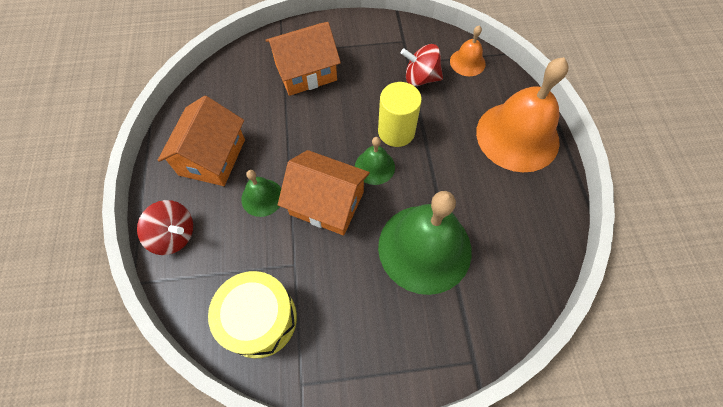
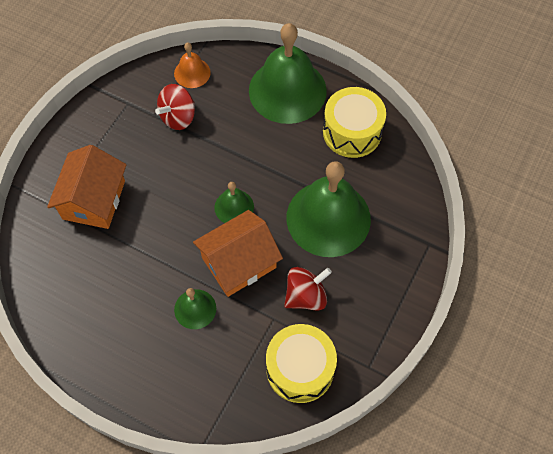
camera: 55 degrees left, 0 degrees up
red spinning top [137,200,193,255] -> red spinning top moved to [284,267,332,311]
orange house [157,96,245,186] -> none
yellow cylinder [378,82,422,147] -> none
orange bell [476,57,569,172] -> green bell [249,23,327,124]
none -> yellow drum [323,87,386,158]

